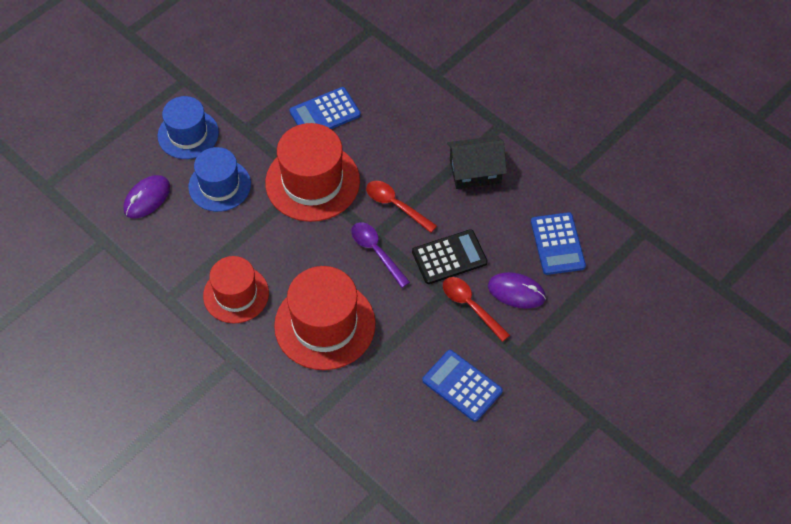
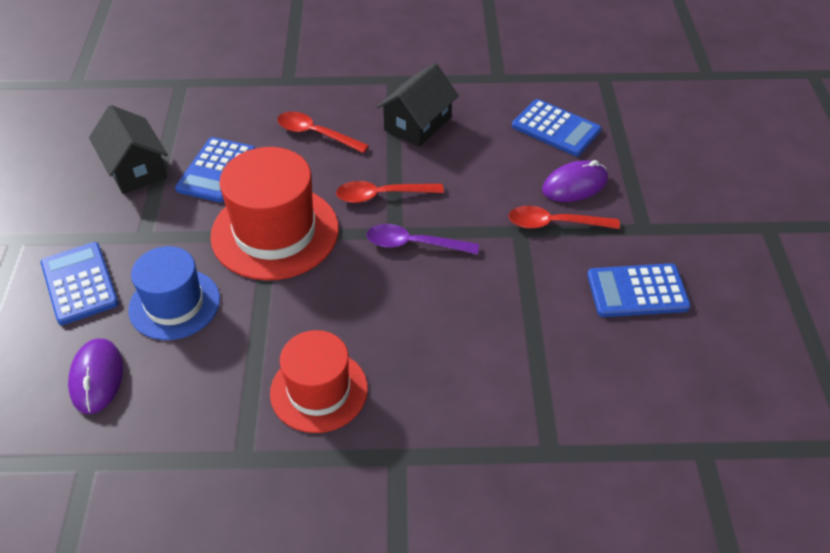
camera: 45 degrees left, 10 degrees down
blue hat [157,96,219,159] -> blue calculator [41,242,119,325]
red hat [274,266,376,370] -> none
black calculator [412,229,488,284] -> none
none -> black house [89,105,168,194]
none -> red spoon [277,111,369,153]

